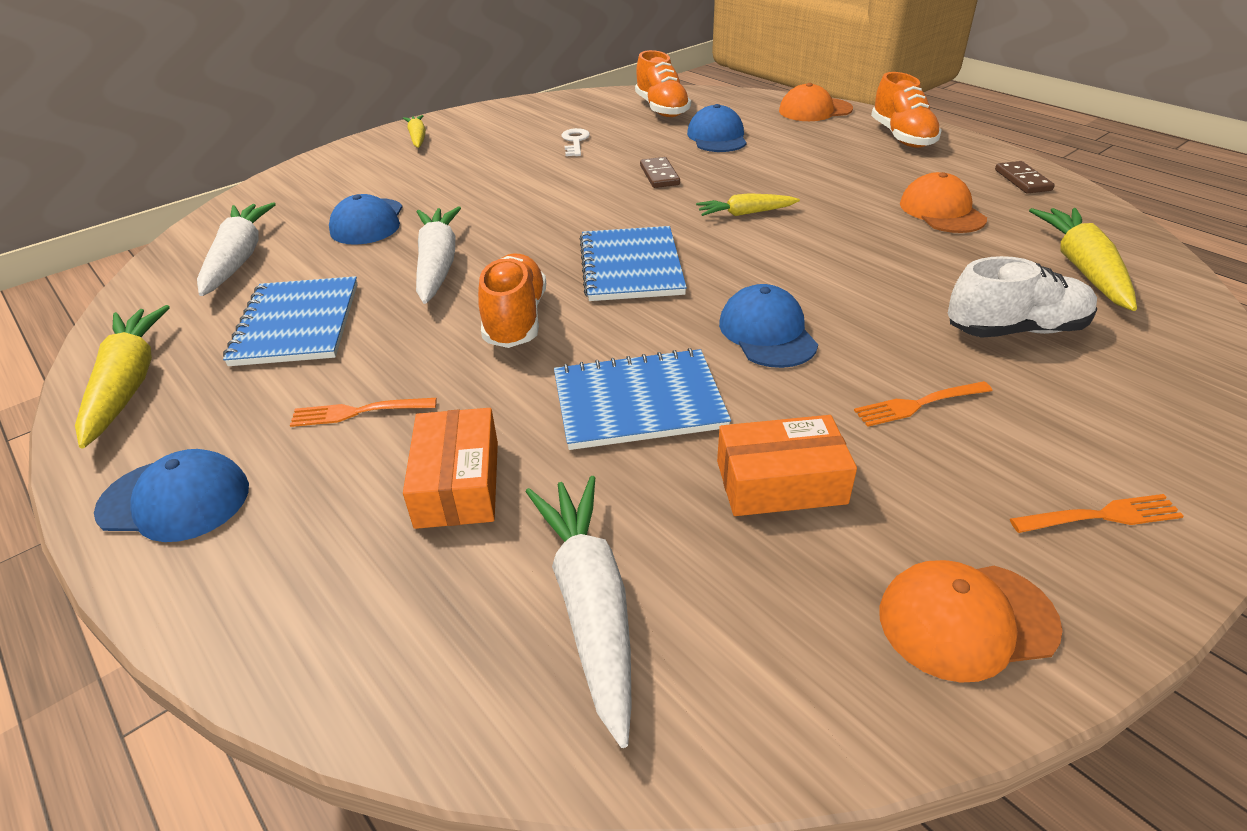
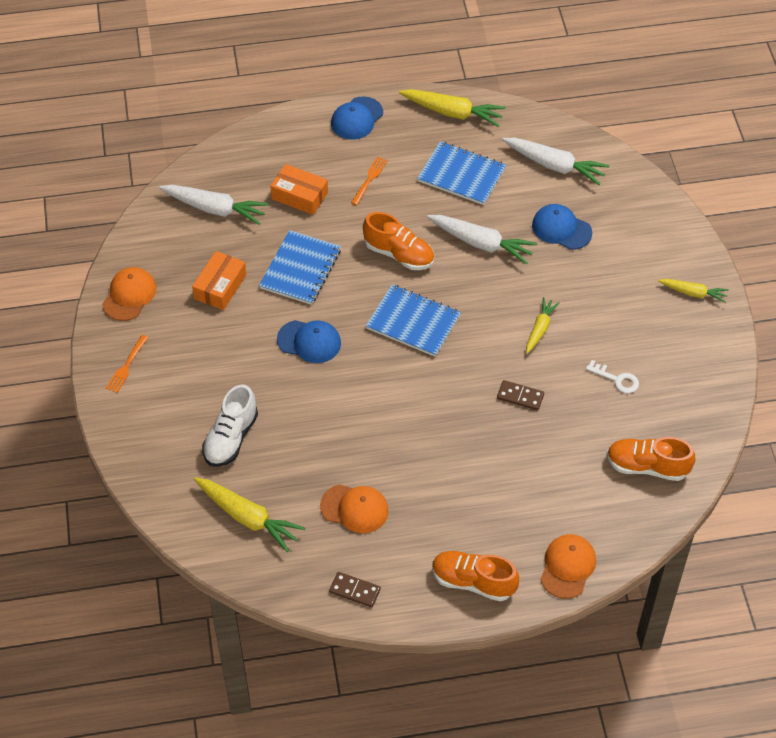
camera: 120 degrees right, 15 degrees up
blue cap [687,104,747,152] -> none
yellow carrot [696,193,800,216] -> yellow carrot moved to [526,297,560,354]
orange fork [854,381,992,427] -> none

